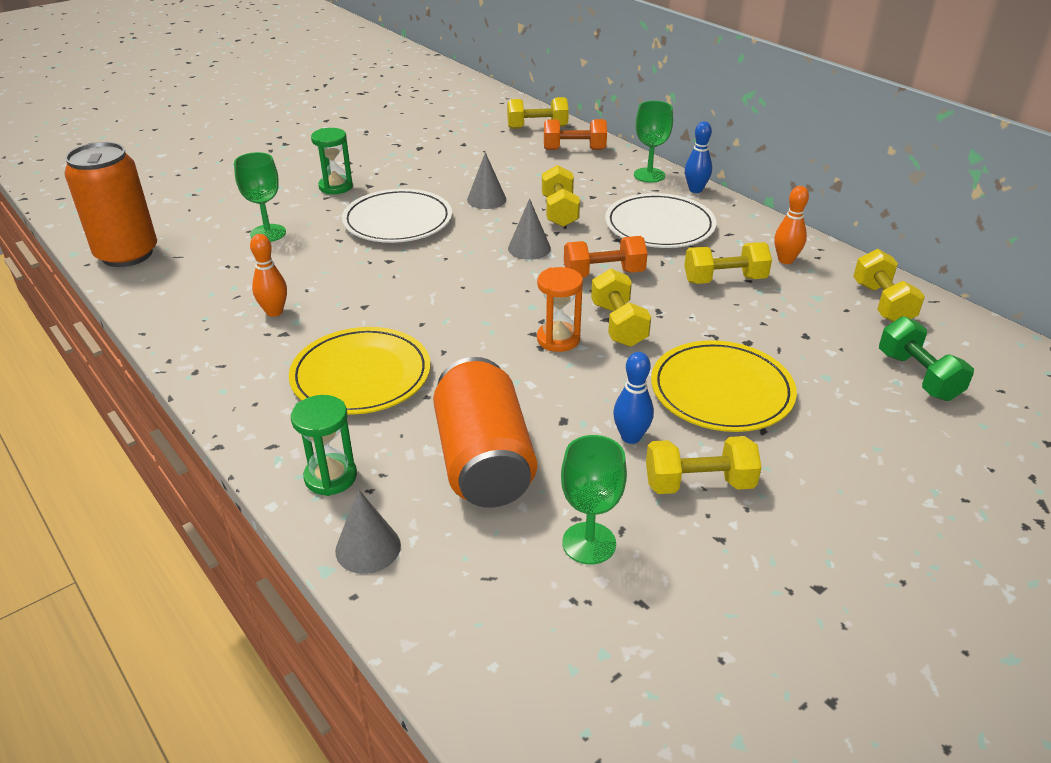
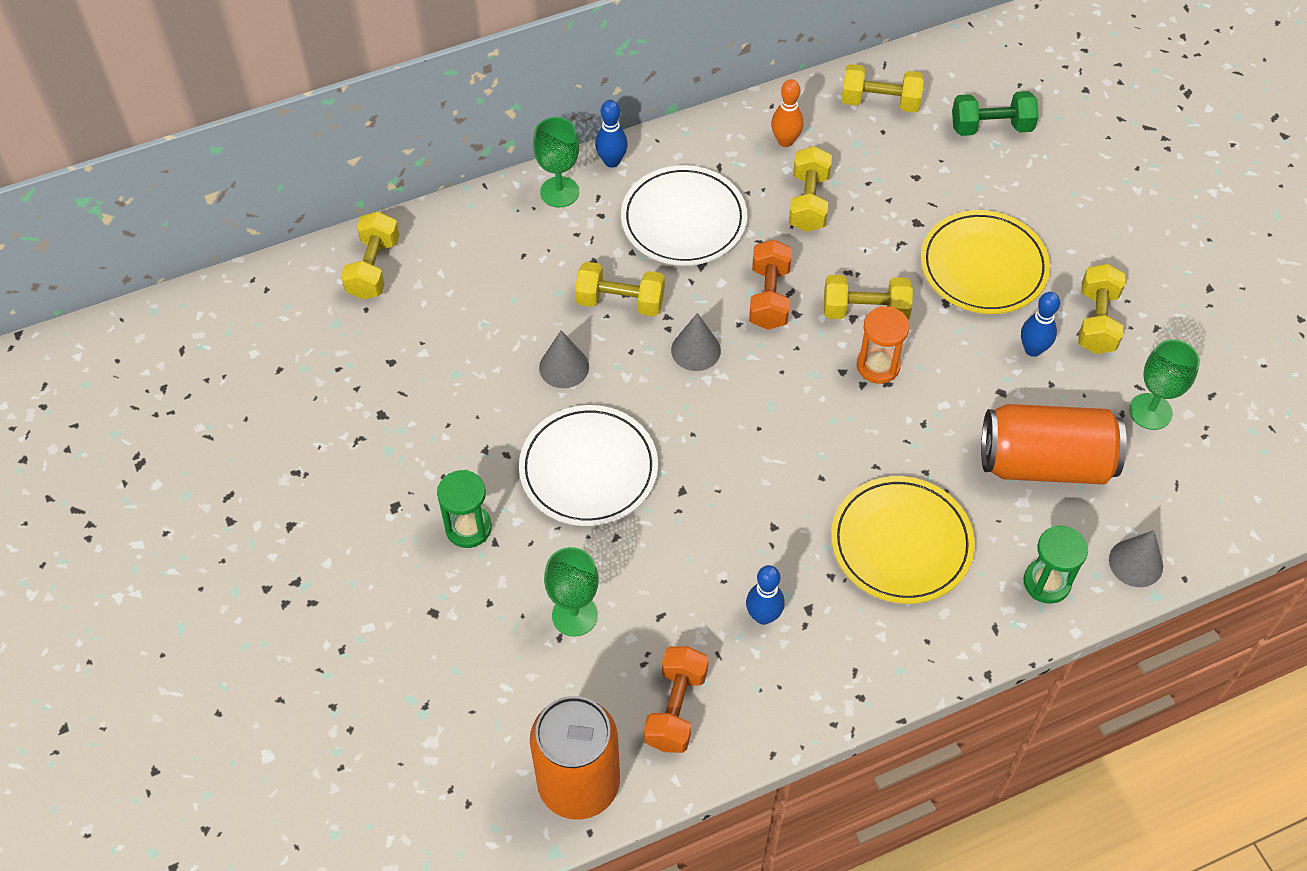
camera: 75 degrees left, 20 degrees up
orange bowling pin [250,234,287,317] -> blue bowling pin [746,565,785,625]
orange dumbbell [544,119,607,150] -> orange dumbbell moved to [644,646,709,753]

